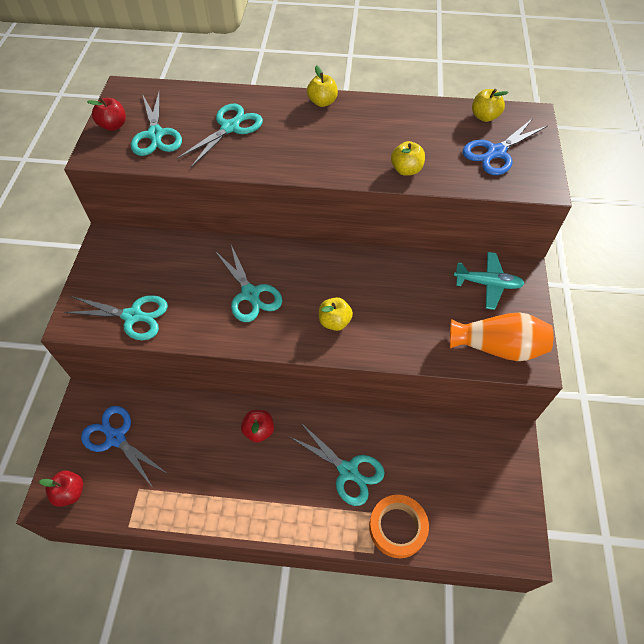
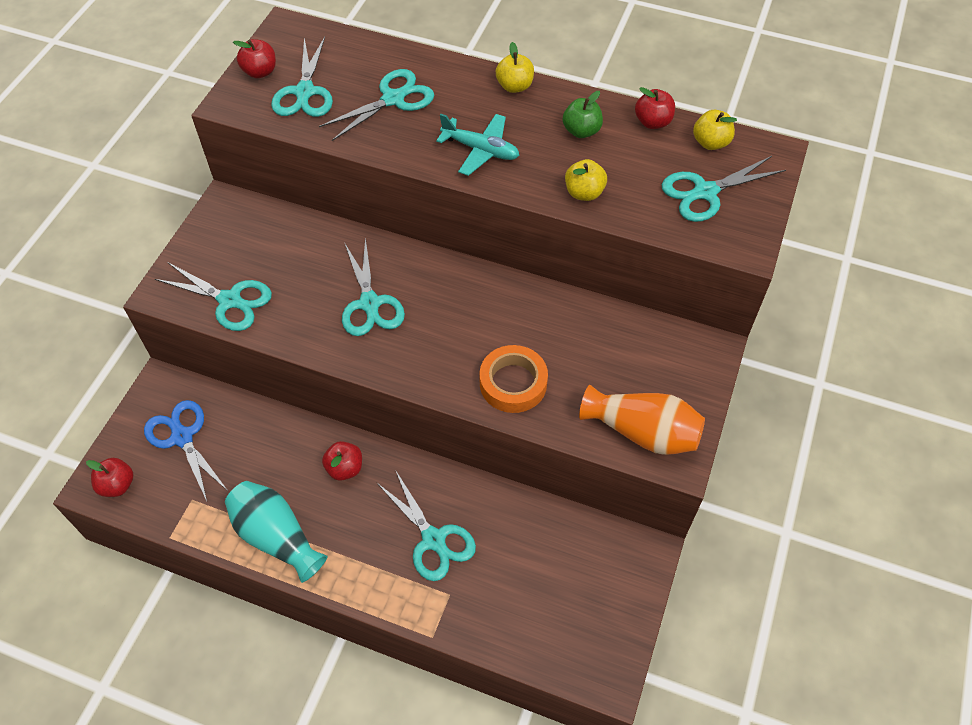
camera: 15 degrees right, 0 degrees up
yellow apple [319,297,353,331] -> none
orange tape [369,495,429,558] -> orange tape moved to [479,345,548,413]
turquoise plane [454,252,524,310] -> turquoise plane moved to [436,114,520,176]
blue scissors [463,118,548,175] -> turquoise scissors [662,156,786,222]
none -> turquoise vase [225,481,327,583]
none -> green apple [563,91,603,138]
none -> red apple [635,87,675,129]

